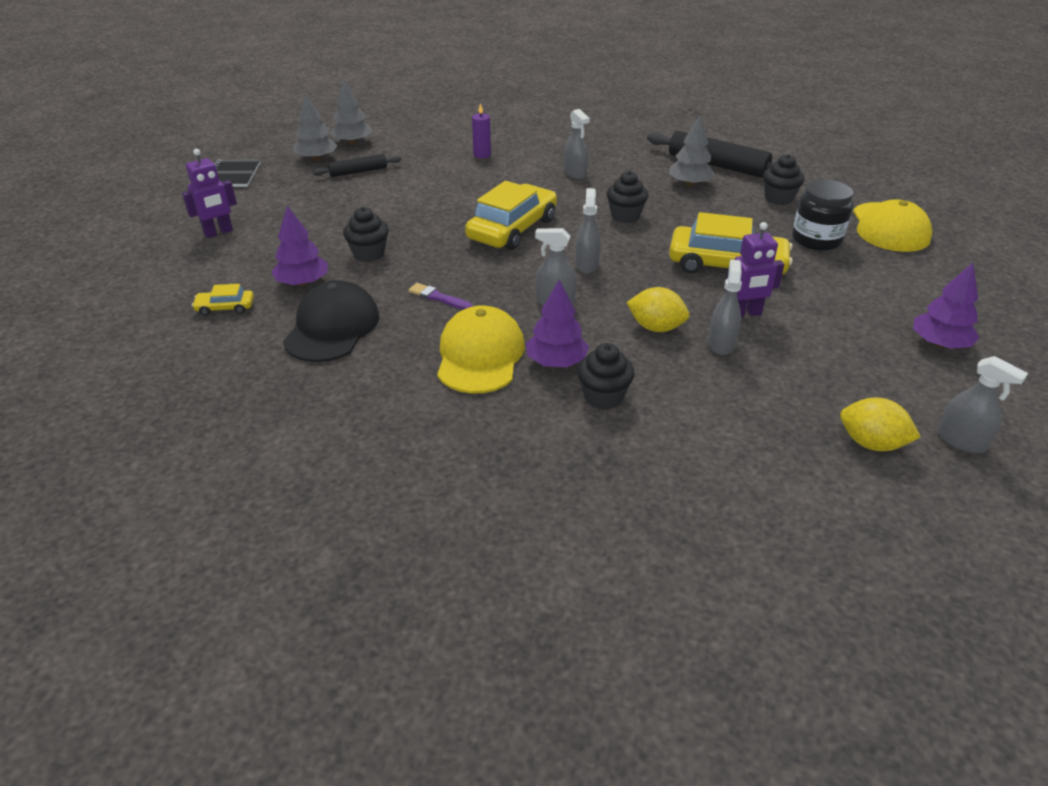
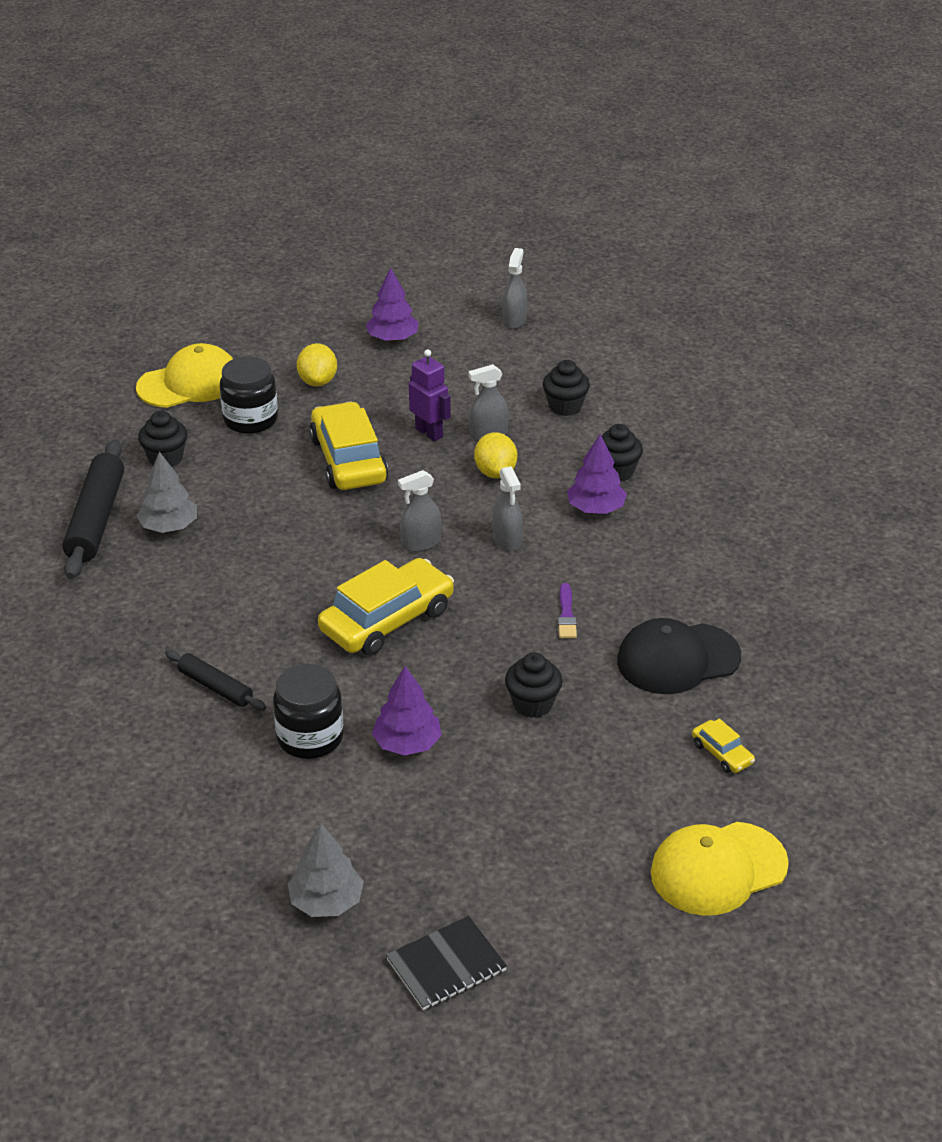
camera: 120 degrees left, 0 degrees up
purple robot [182,149,237,238] -> none
purple tree [272,206,328,286] -> purple tree moved to [372,666,442,756]
black rolling pin [313,154,401,177] -> black rolling pin moved to [165,650,266,711]
grey tree [330,79,373,145] -> none
yellow cap [437,305,525,394] -> yellow cap moved to [651,822,789,916]
yellow car [465,181,557,250] -> yellow car turned 135 degrees clockwise [318,558,454,656]
purple candle [472,103,491,158] -> none
grey spray bottle [564,109,590,179] -> none
black cupcake [607,171,648,223] -> black cupcake moved to [543,360,590,416]
yellow lemon [840,397,921,451] -> yellow lemon moved to [297,343,337,387]
none -> black jar [273,664,343,759]

